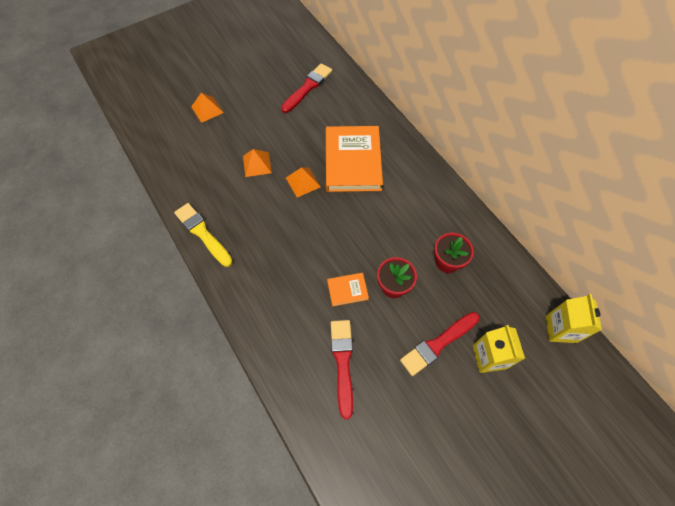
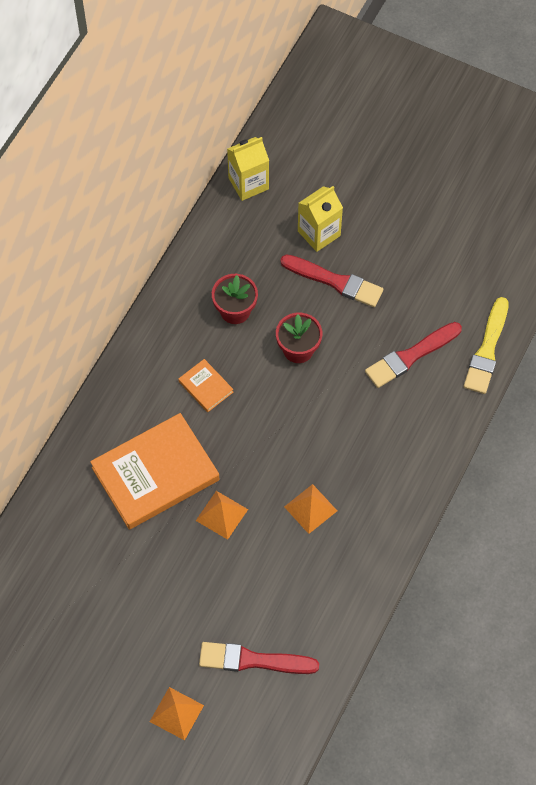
camera: 120 degrees left, 0 degrees up
yellow brush [174,203,233,267] -> yellow brush moved to [464,297,509,394]
orange pyramid [243,149,272,177] -> orange pyramid moved to [284,484,337,534]
red brush [281,63,332,113] -> red brush moved to [199,642,319,674]
orange book [327,273,369,306] -> orange book moved to [178,359,233,412]

